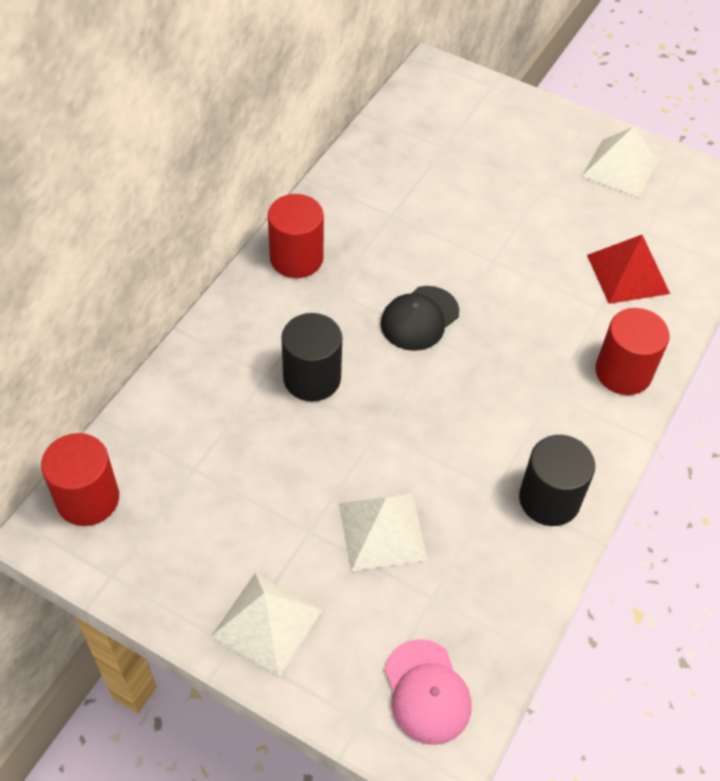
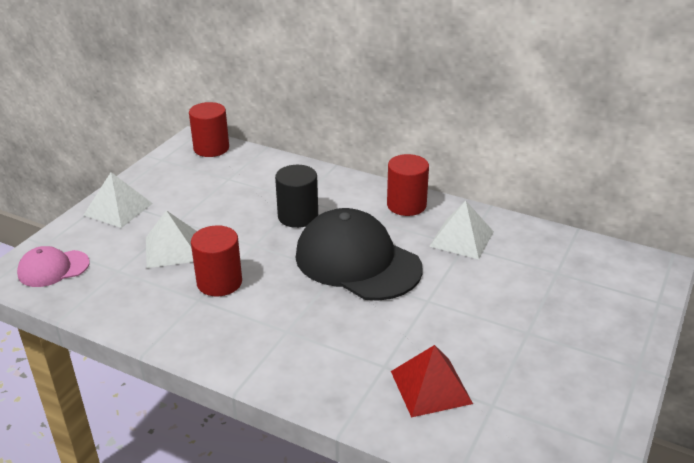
camera: 90 degrees right, 20 degrees down
black cap [381,286,459,351] -> black cap [296,208,423,301], size x1.97
black cylinder [519,435,595,526] -> none
white pyramid [582,127,658,198] -> white pyramid moved to [429,201,494,259]
red cylinder [596,308,670,395] -> red cylinder moved to [191,225,242,296]

